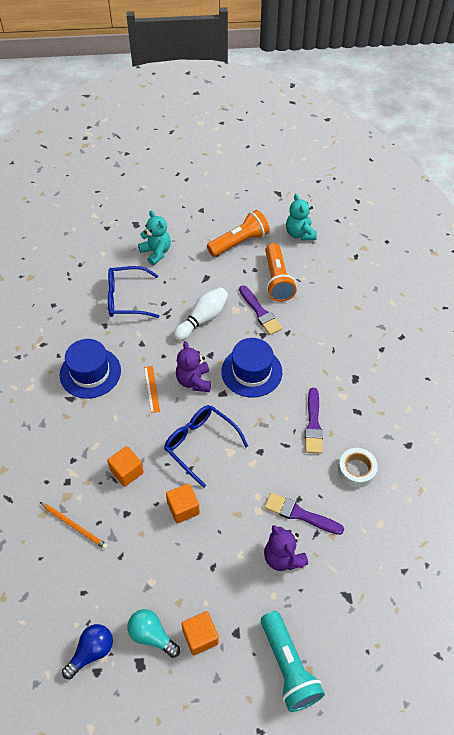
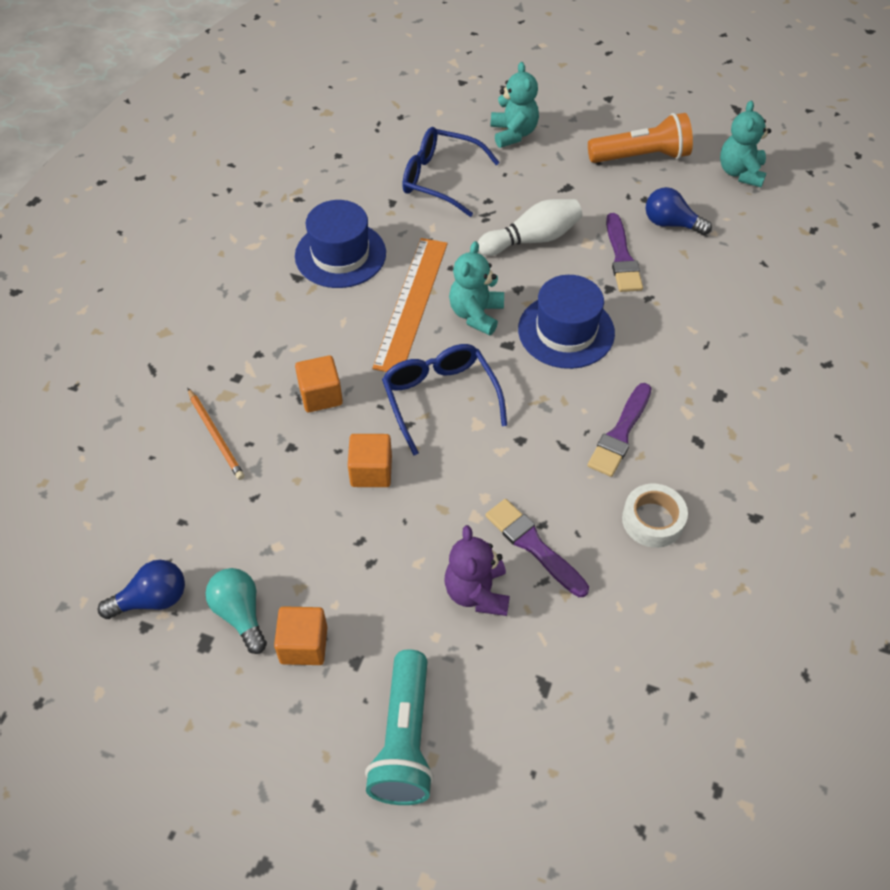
camera: 25 degrees right, 0 degrees up
orange ruler [144,366,160,413] -> orange ruler [372,238,448,372], size x2.13
purple teddy bear [176,341,211,392] -> turquoise teddy bear [449,241,504,335]
orange flashlight [265,243,297,302] -> blue light bulb [646,187,712,235]

